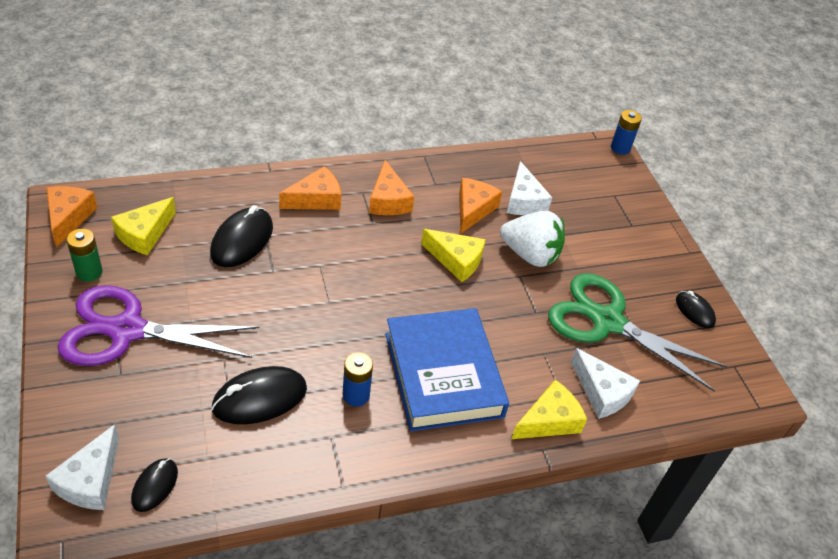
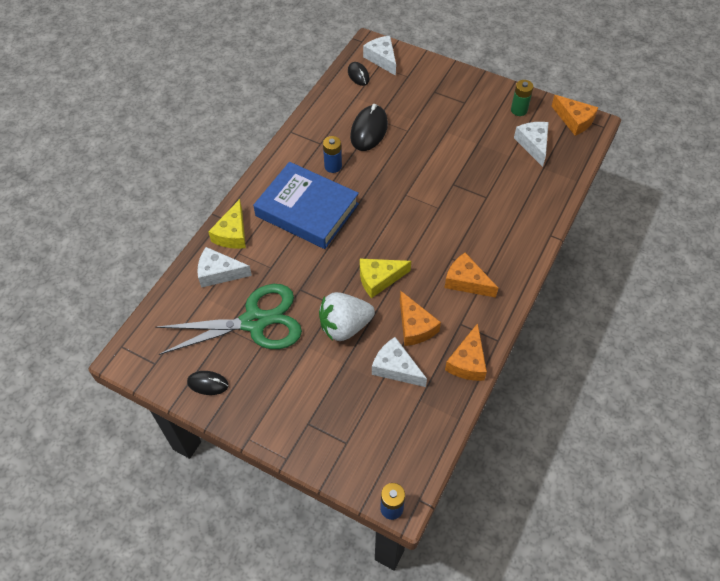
camera: 140 degrees right, 10 degrees up
purple scissors [57,285,260,366] -> none
yellow cheese [111,197,176,255] -> white cheese [514,122,549,167]
black mouse [210,205,273,267] -> none
orange cheese [279,166,341,210] -> orange cheese moved to [445,323,487,381]

